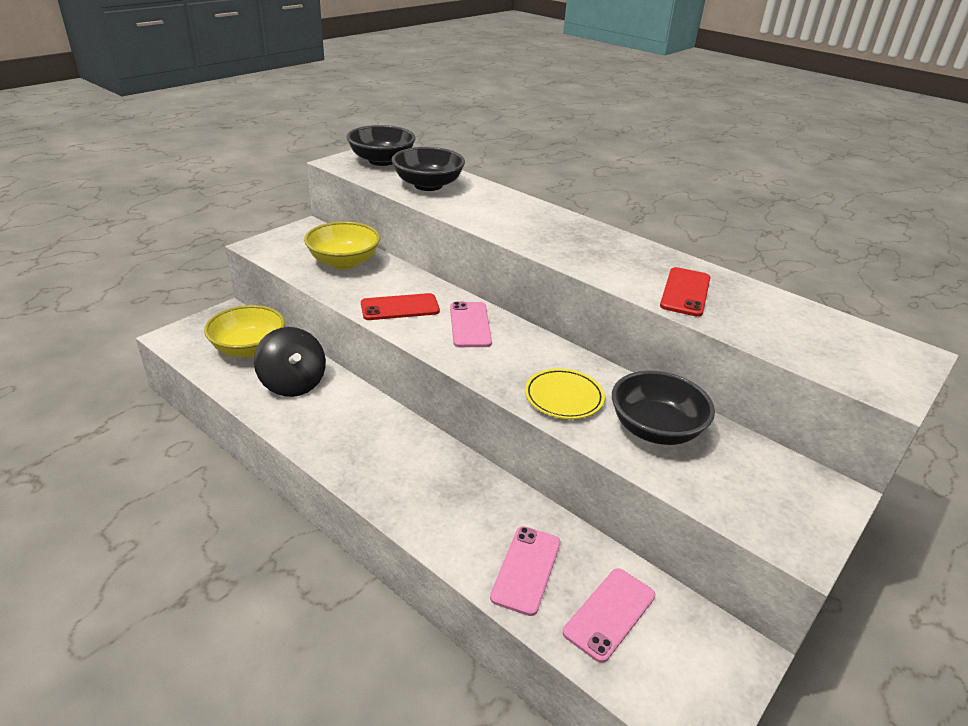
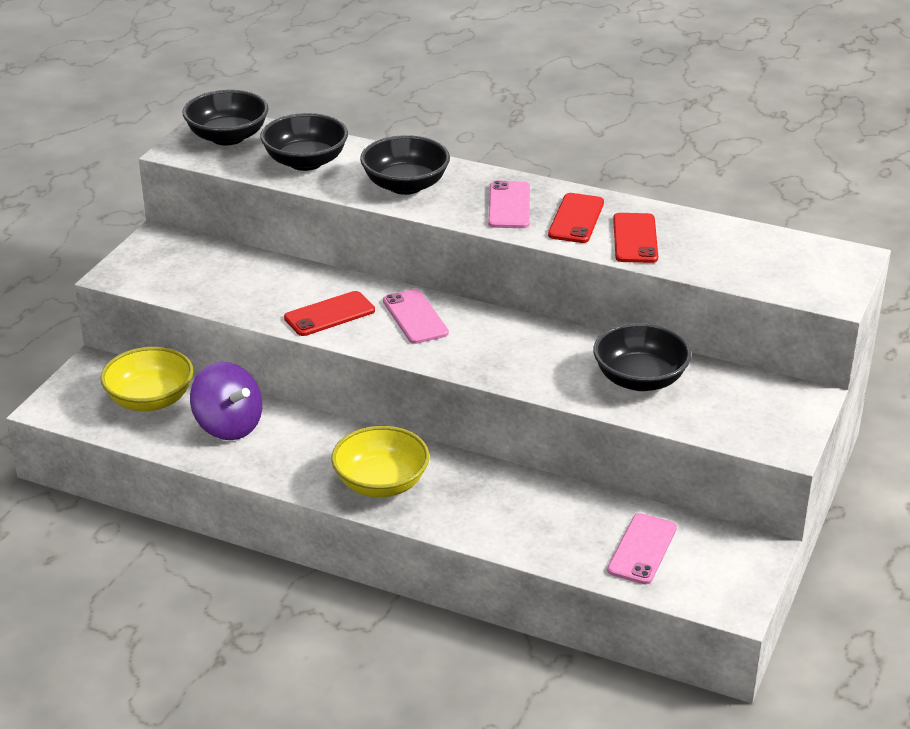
camera: 15 degrees left, 0 degrees up
black spinning top [254,327,326,397] -> purple spinning top [190,362,262,440]
yellow bowl [304,221,380,269] -> yellow bowl moved to [331,426,430,497]
pink phone [490,526,561,616] -> pink phone moved to [488,181,530,228]
yellow plate [525,368,605,419] -> none
none -> black bowl [360,135,450,195]
none -> red phone [548,193,604,243]

